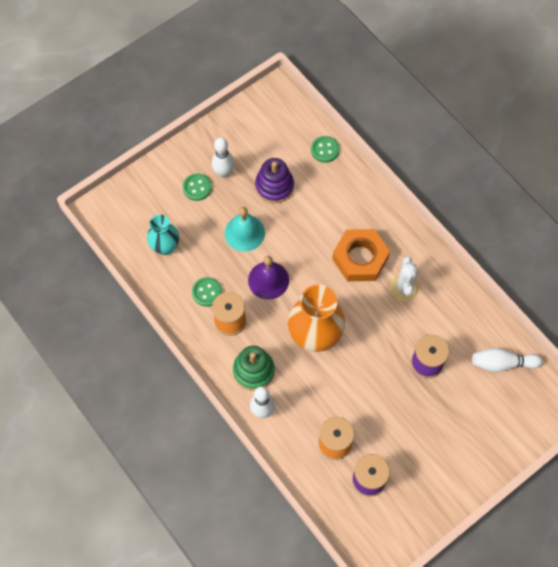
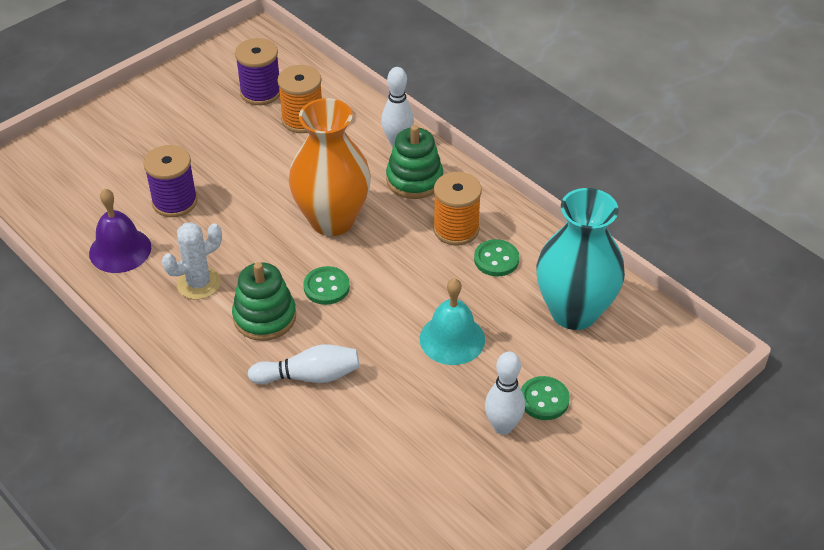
camera: 175 degrees right, 20 degrees down
turquoise vase [147,214,179,255] -> turquoise vase [536,188,625,330], size x1.70
purple bell [248,256,289,300] -> purple bell moved to [89,189,151,273]
purple stacking toy [255,158,294,203] -> none
green button [311,136,339,163] -> green button moved to [304,266,350,305]
orange nut [332,229,390,281] -> green stacking toy [232,262,296,341]
white cactus [390,256,419,302] -> white cactus turned 60 degrees clockwise [162,222,222,300]
white bowling pin [472,348,542,372] -> white bowling pin moved to [248,344,359,384]

